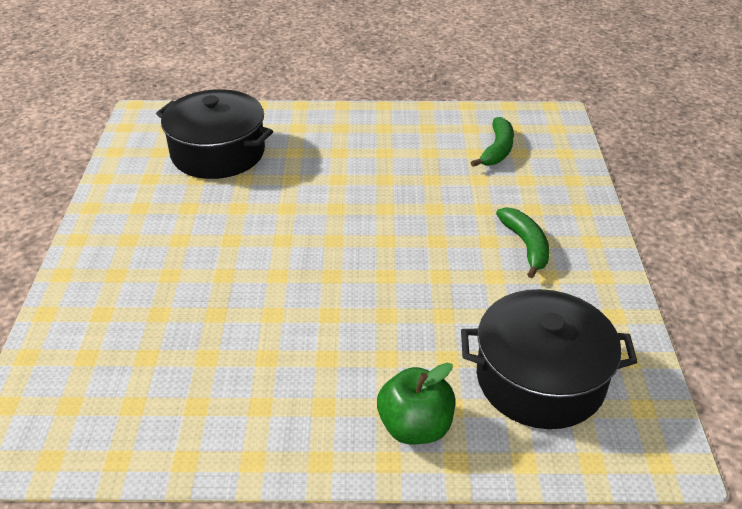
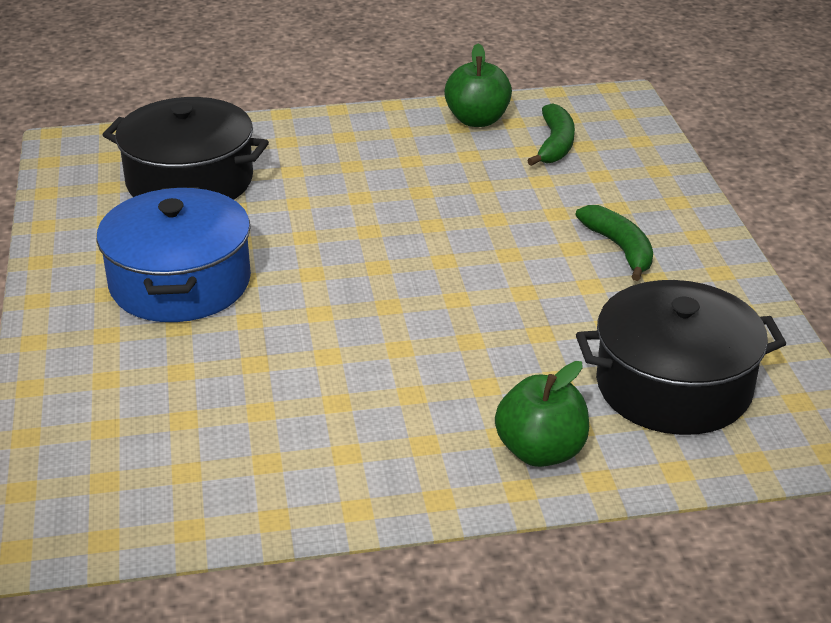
camera: 10 degrees left, 5 degrees down
none -> blue pot [97,187,251,322]
none -> green apple [444,44,512,127]

